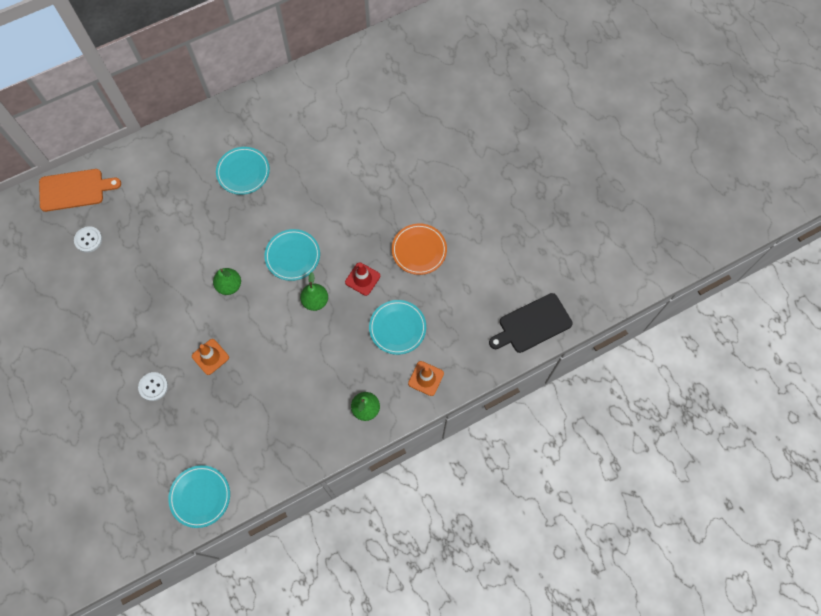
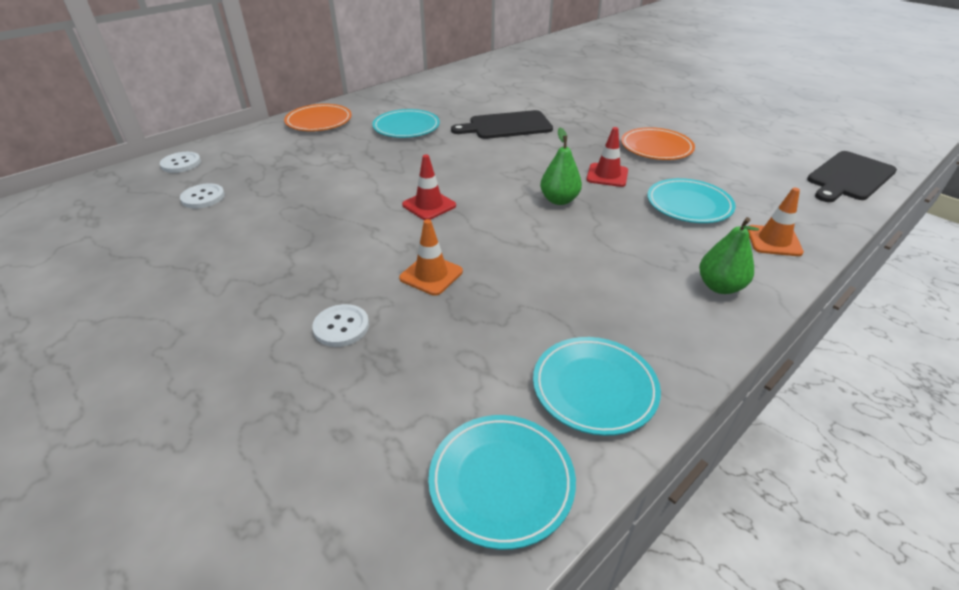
camera: 15 degrees left, 30 degrees down
orange cutting board [39,169,121,212] -> white button [160,152,201,173]
green pear [213,268,241,295] -> red traffic cone [402,155,456,220]
turquoise plate [264,229,320,281] -> turquoise plate moved to [533,337,661,436]
none -> orange plate [284,104,352,131]
none -> black cutting board [451,110,553,139]

